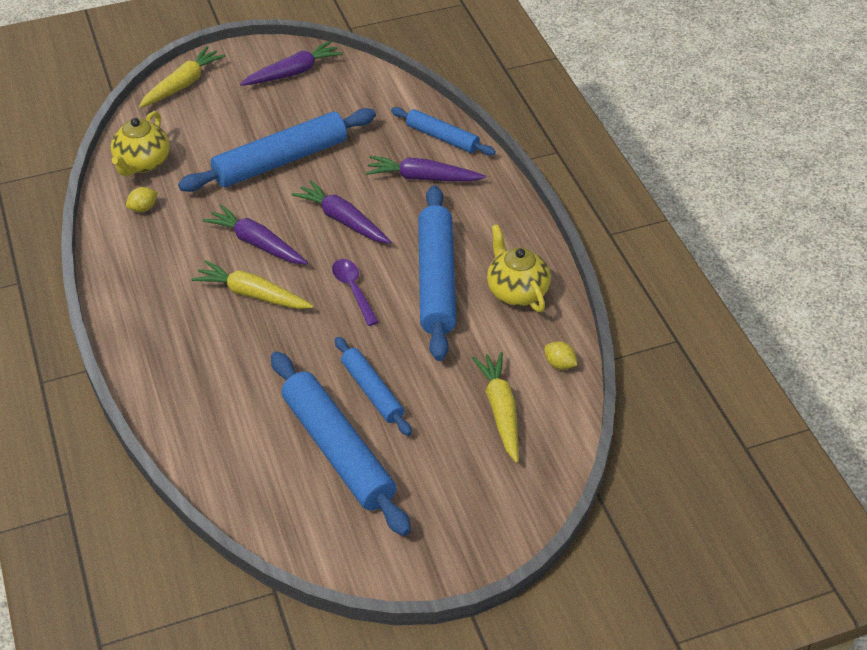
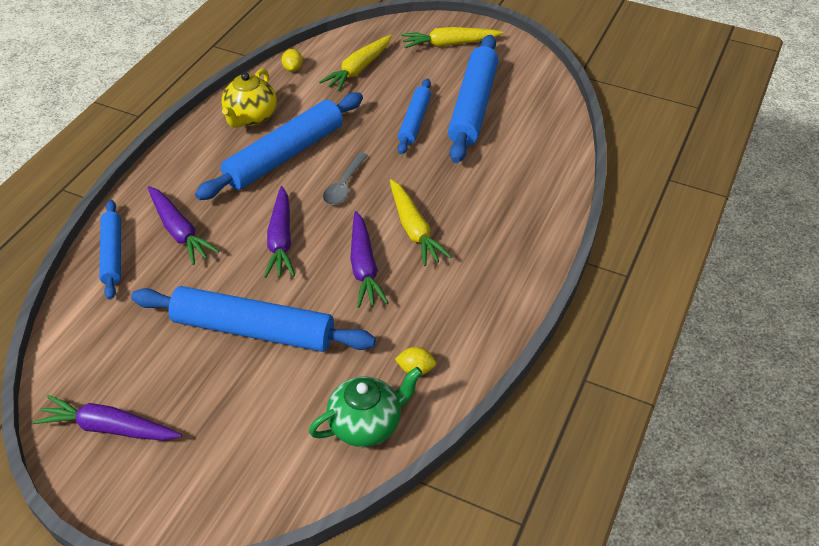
camera: 135 degrees left, 0 degrees up
yellow teapot [111,111,170,176] -> green teapot [309,367,422,447]
yellow carrot [139,46,226,108] -> yellow carrot moved to [401,27,503,48]
purple spoon [332,259,379,326] -> grey spoon [323,152,368,205]

